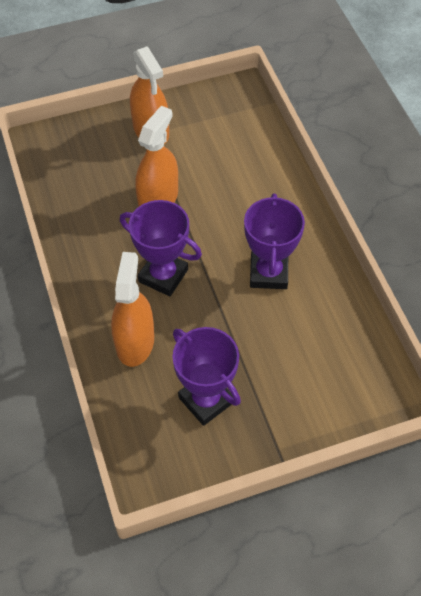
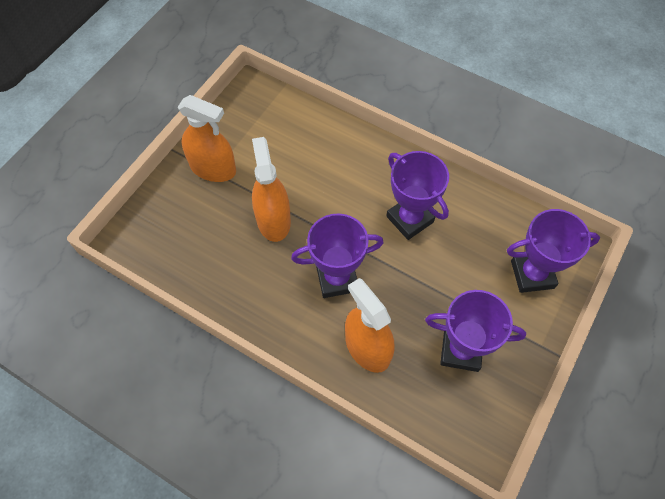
camera: 40 degrees left, 5 degrees up
none -> purple trophy [507,209,600,293]

